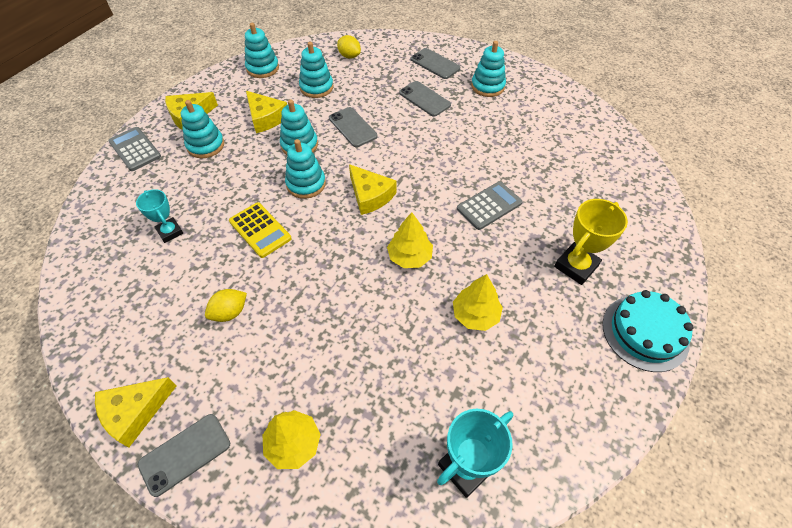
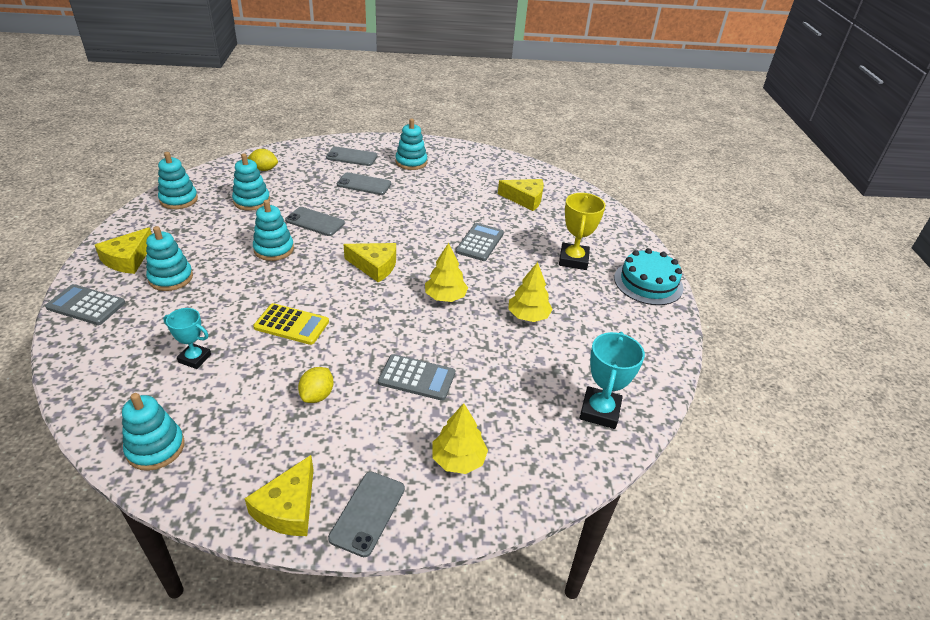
camera: 35 degrees left, 15 degrees down
yellow cheese [246,91,287,133] -> yellow cheese moved to [498,179,543,211]
turquoise stacking toy [285,139,326,199] -> turquoise stacking toy moved to [122,393,185,471]
none -> grey calculator [378,354,455,401]

